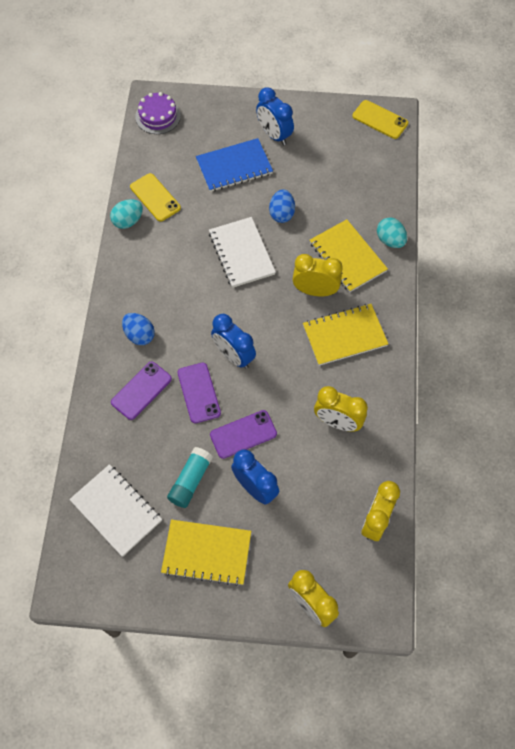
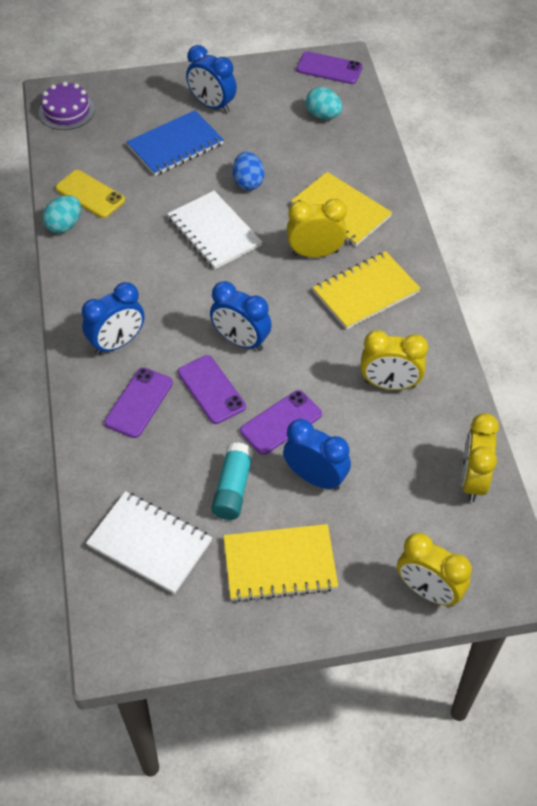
camera: 15 degrees left, 10 degrees down
blue egg [122,313,155,345] -> blue clock [82,282,144,355]
yellow phone [353,100,408,139] -> purple phone [296,51,363,84]
turquoise egg [377,217,407,248] -> turquoise egg moved to [306,87,342,119]

